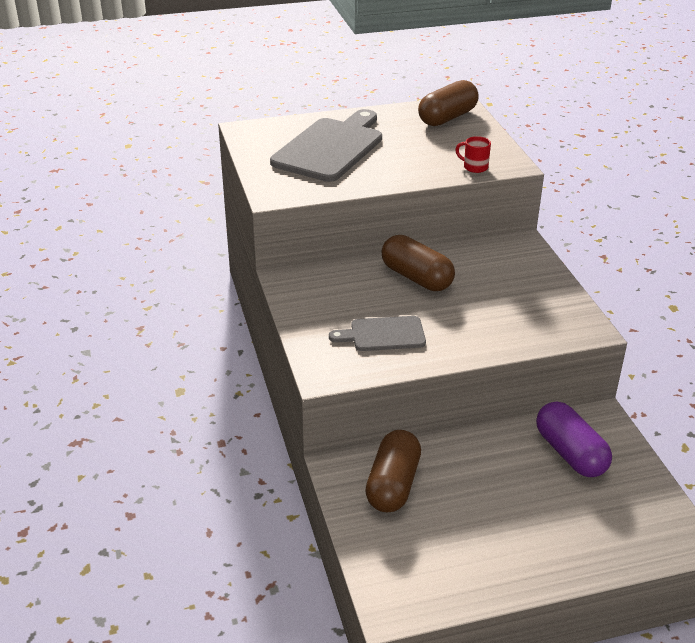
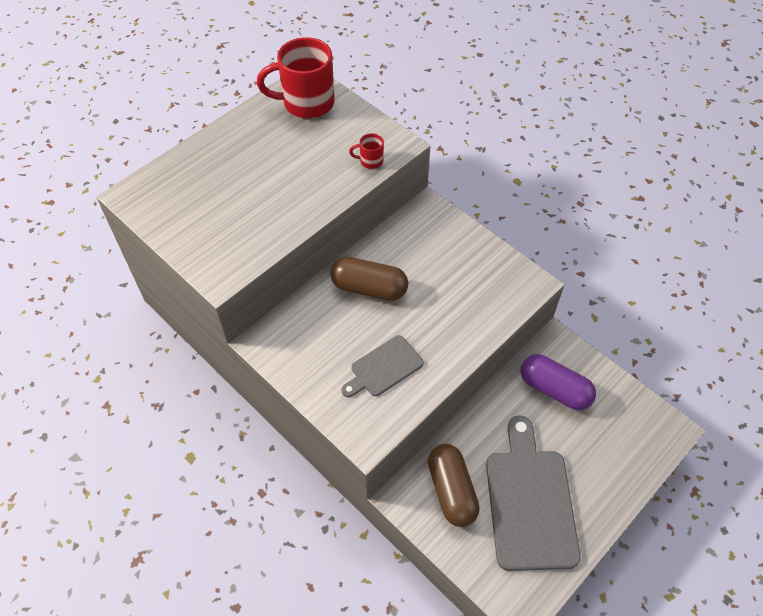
camera: 30 degrees left, 20 degrees up
grey cutting board [270,109,382,182] -> grey cutting board moved to [486,415,581,571]
brown capsule [418,80,479,126] -> red mug [257,37,335,119]

